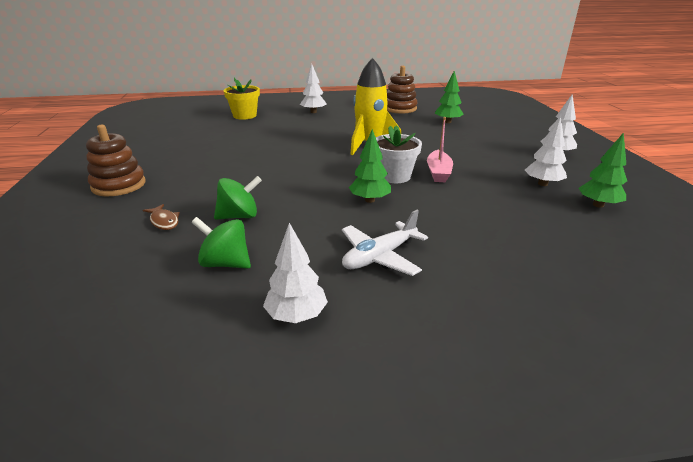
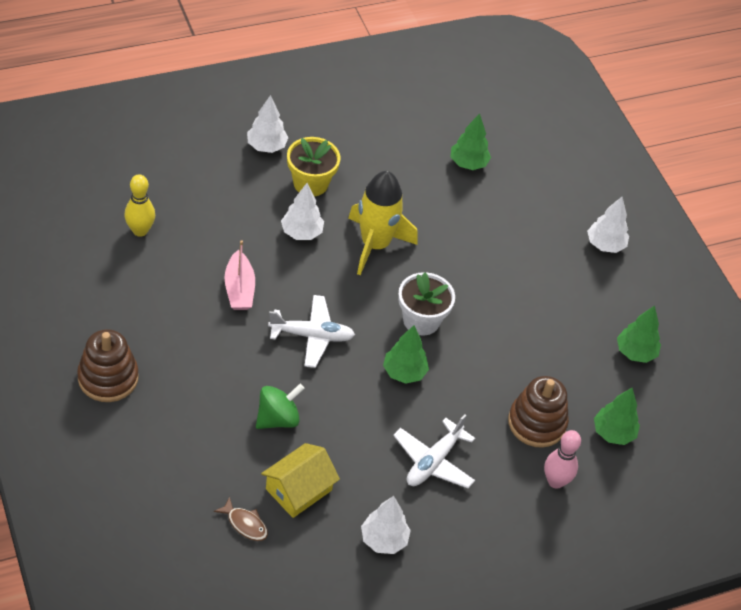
camera: 20 degrees left, 20 degrees up
brown fish [143,204,180,230] -> brown fish moved to [214,496,268,541]
green spinning top [192,217,251,269] -> yellow house [261,443,340,518]
yellow flower pot [224,78,260,120] -> yellow flower pot moved to [287,137,340,196]
brown stacking toy [387,66,418,114] -> brown stacking toy moved to [508,376,569,448]
pink boat [427,117,453,182] -> pink boat moved to [224,240,255,310]
white tree [525,117,567,186] -> white tree moved to [281,183,324,240]
none -> yellow bowling pin [124,174,155,237]
none -> white plane [268,295,355,368]
none -> pink bowling pin [544,430,581,489]
none -> green tree [594,388,640,445]

